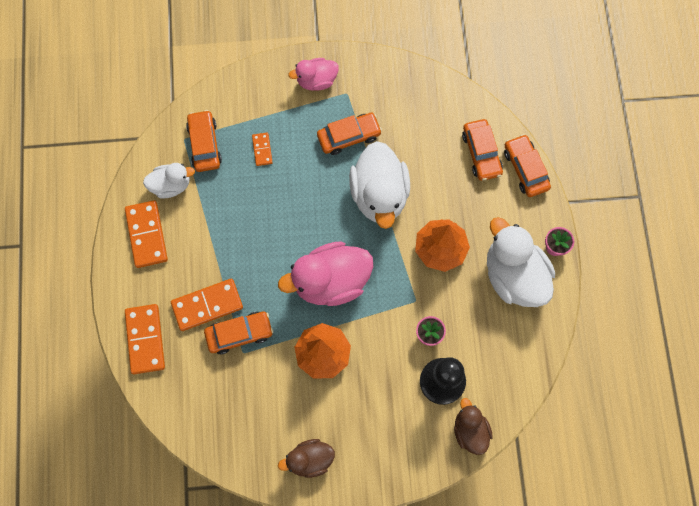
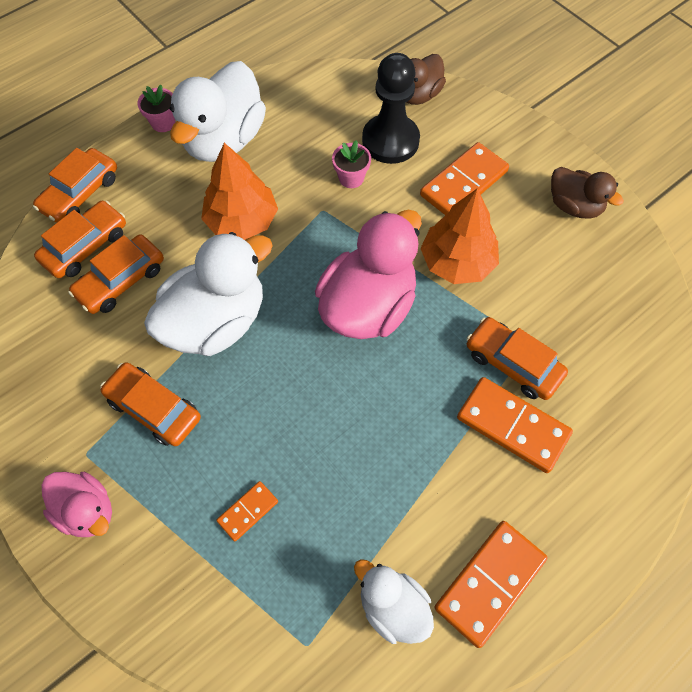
camera: 125 degrees left, 10 degrees down
orange domino [125,304,165,375] -> orange domino moved to [420,142,509,215]
orange car [186,110,222,172] -> orange car moved to [68,234,164,314]
pink duck [278,241,373,306] -> pink duck turned 90 degrees counterclockwise [315,210,422,339]

